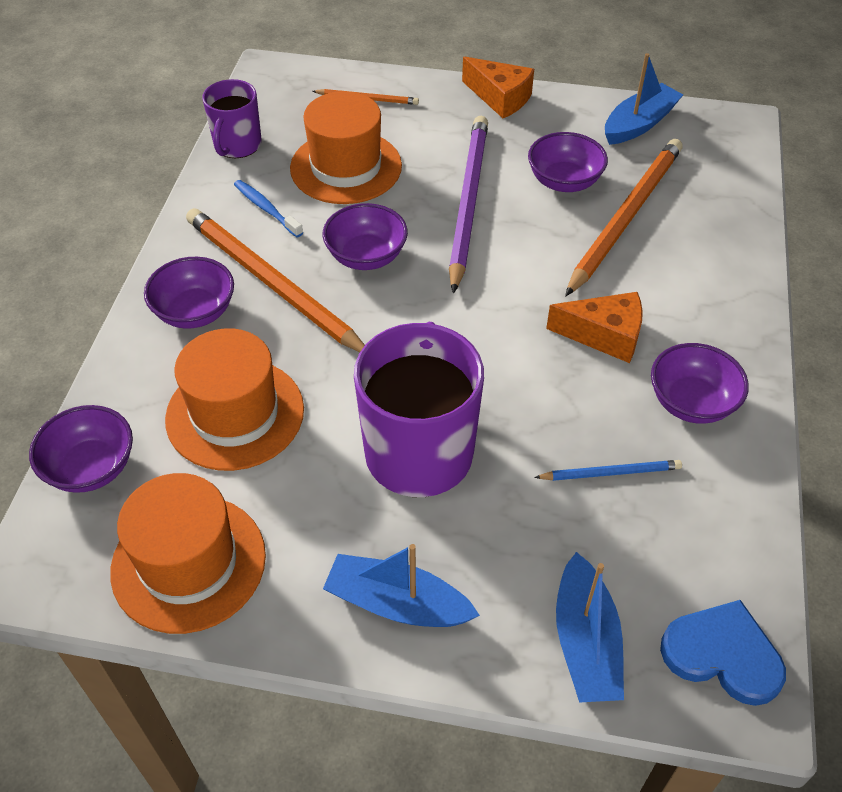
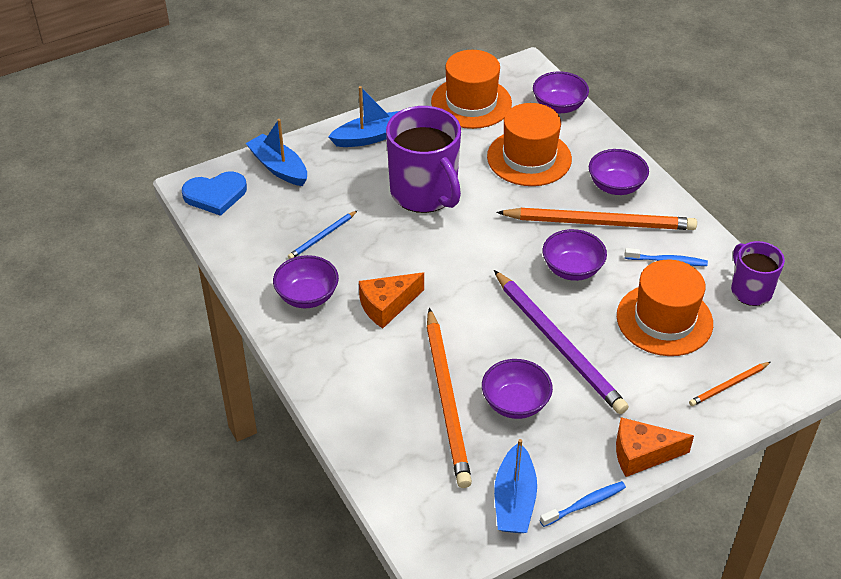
camera: 140 degrees right, 5 degrees down
none -> blue toothbrush [540,481,626,527]

